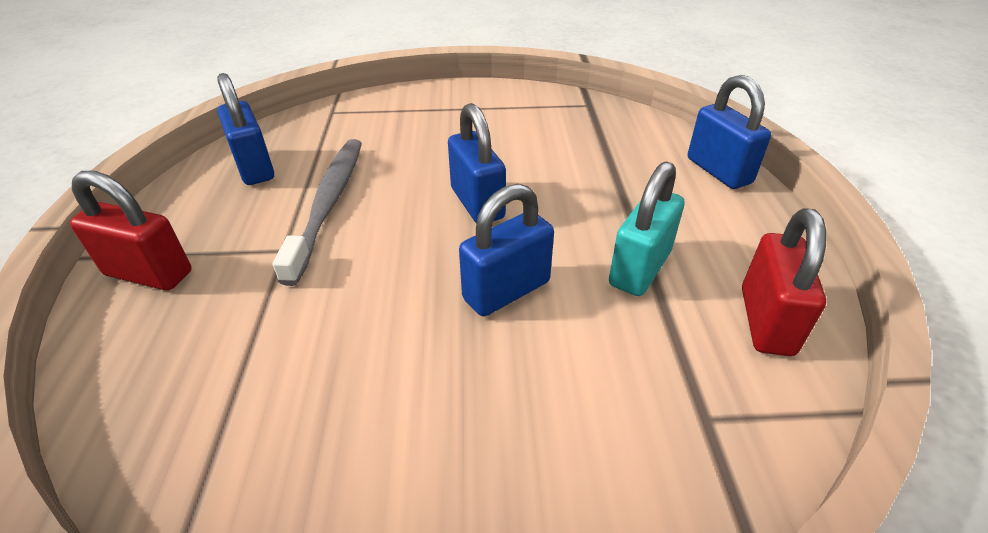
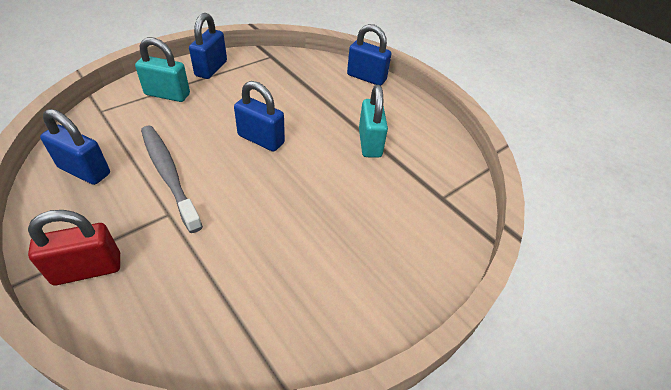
camera: 40 degrees left, 5 degrees up
blue padlock [459,184,554,316] -> blue padlock moved to [189,13,227,79]
red padlock [742,208,826,356] -> none
none -> turquoise padlock [135,37,190,102]

